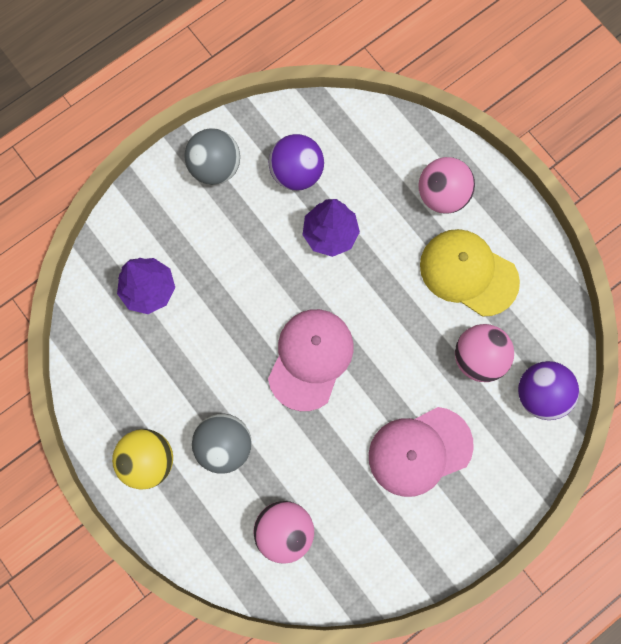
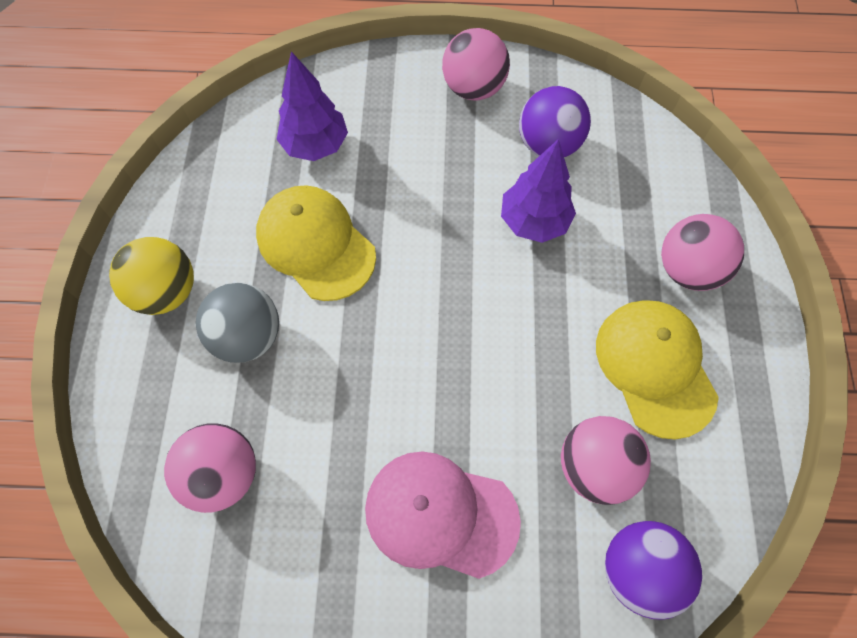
camera: 40 degrees right, 10 degrees down
grey ball [184,128,240,185] -> pink ball [442,28,510,100]
pink cap [268,309,354,411] -> none
none -> yellow cap [256,185,376,301]

